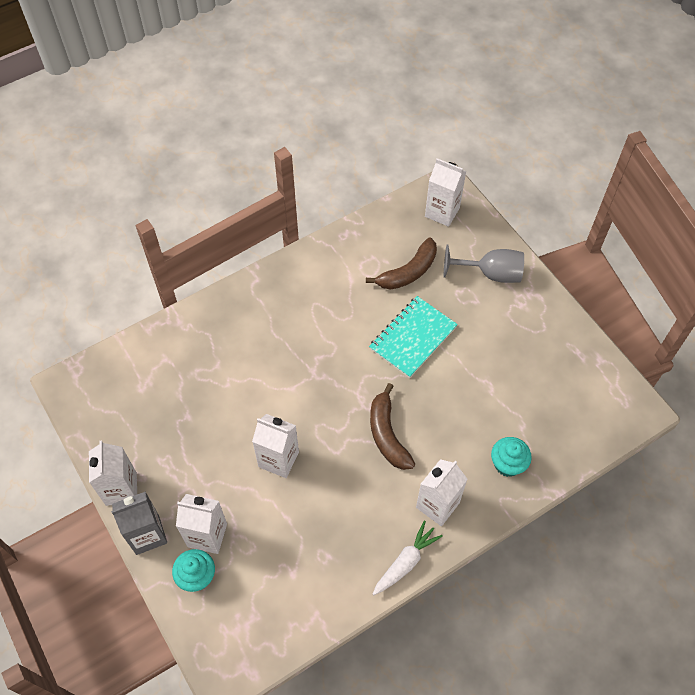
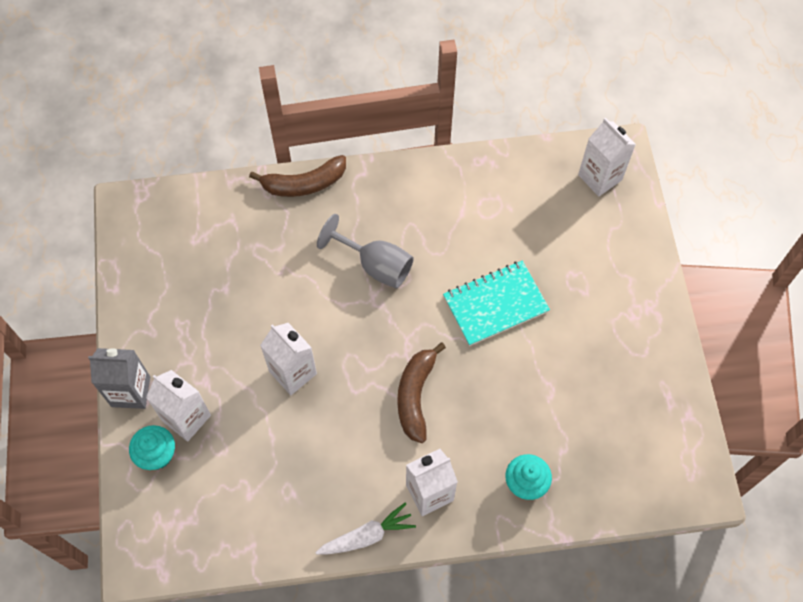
camera: 25 degrees right, 5 degrees up
white carton [89,441,137,506] -> none
brown banana [366,237,437,290] -> brown banana moved to [249,155,346,197]
grey goblet [444,245,524,283] -> grey goblet moved to [317,214,414,288]

